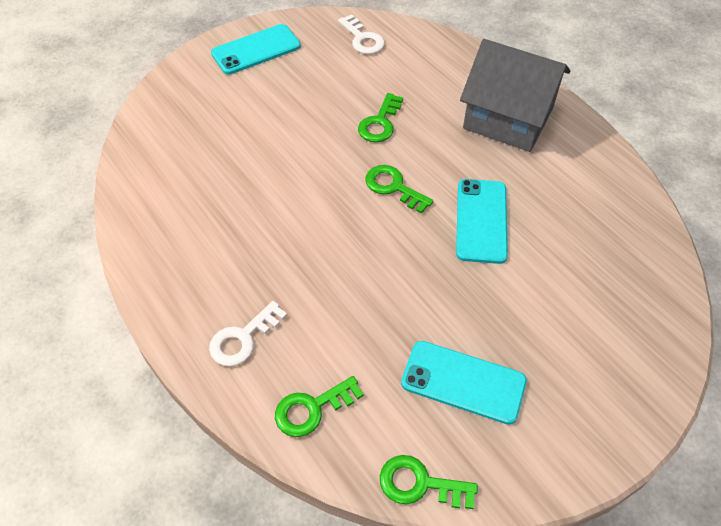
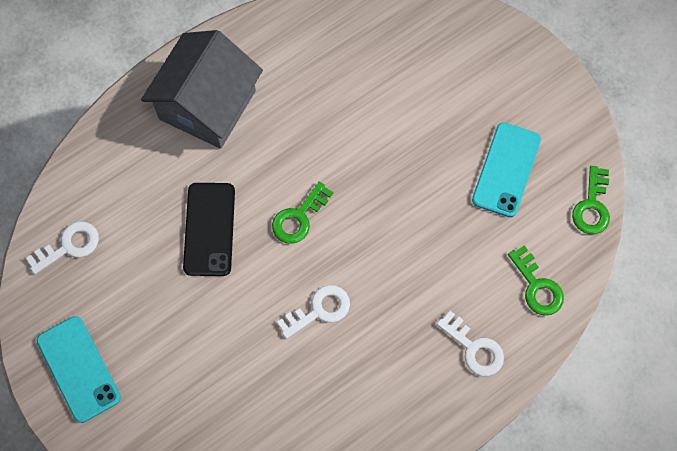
camera: 90 degrees left, 15 degrees up
green key [358,93,403,142] -> black phone [183,183,235,276]
turquoise phone [456,179,508,264] -> none
none -> white key [277,285,350,339]

